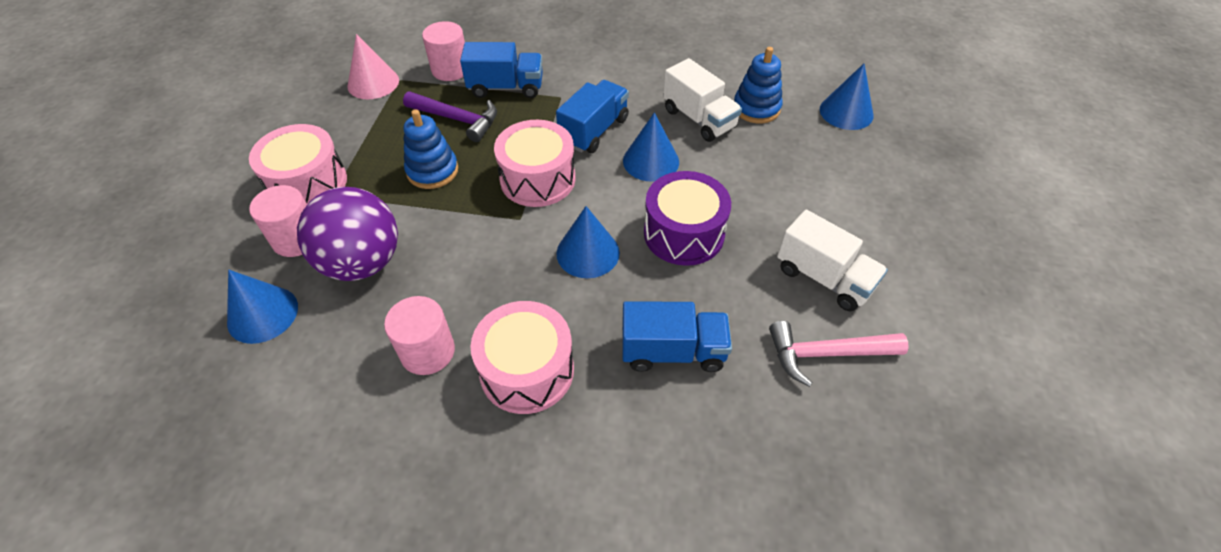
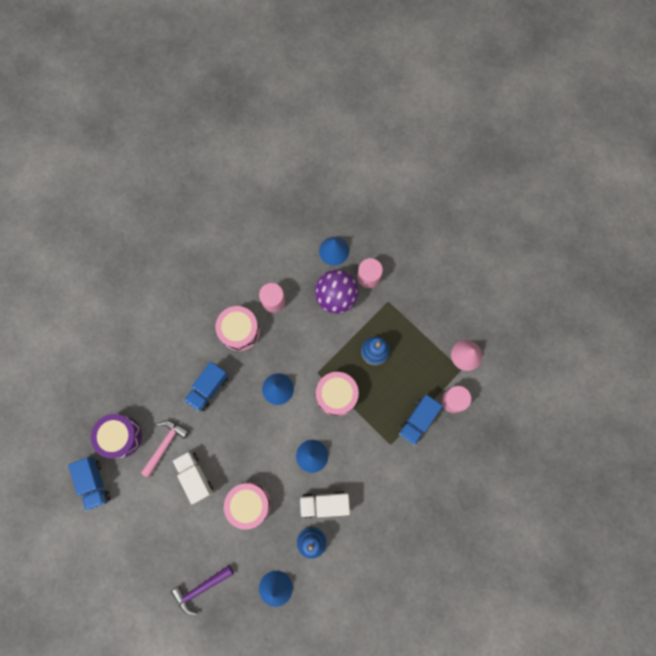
camera: 125 degrees right, 25 degrees up
pink drum [249,124,347,204] -> pink drum moved to [224,482,271,530]
purple hammer [403,91,497,142] -> purple hammer moved to [171,565,234,616]
blue truck [556,80,629,153] -> blue truck moved to [68,457,111,511]
purple drum [644,171,731,266] -> purple drum moved to [91,414,142,458]
white truck [777,210,888,311] -> white truck turned 75 degrees clockwise [172,451,213,504]

